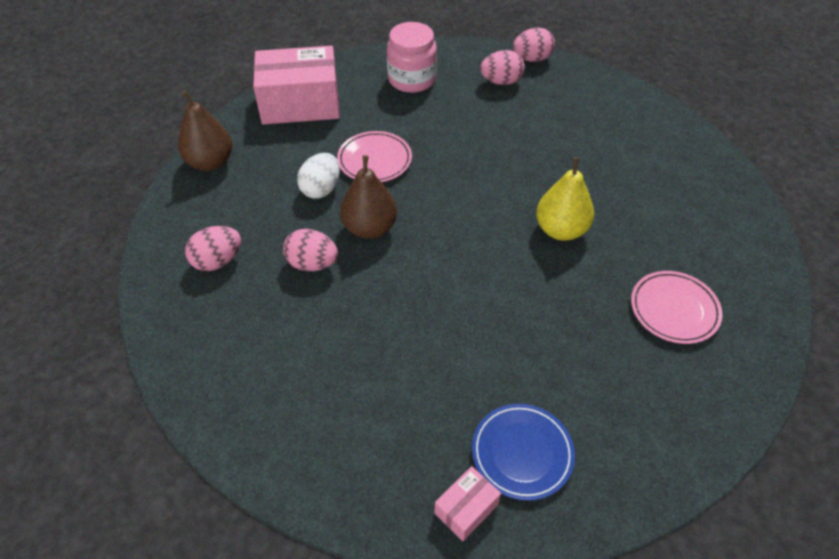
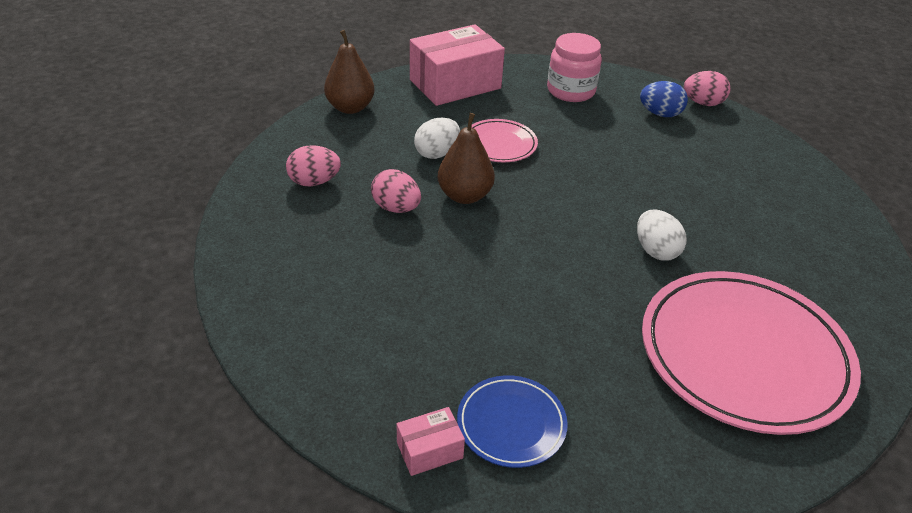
camera: 20 degrees right, 10 degrees down
pink box [253,46,340,125] -> pink box turned 45 degrees counterclockwise [410,24,505,106]
pink egg [480,50,525,85] -> blue egg [640,81,688,117]
yellow pear [536,157,594,241] -> white egg [637,210,687,261]
pink plate [631,271,723,344] -> pink plate [642,271,861,435], size x2.09

